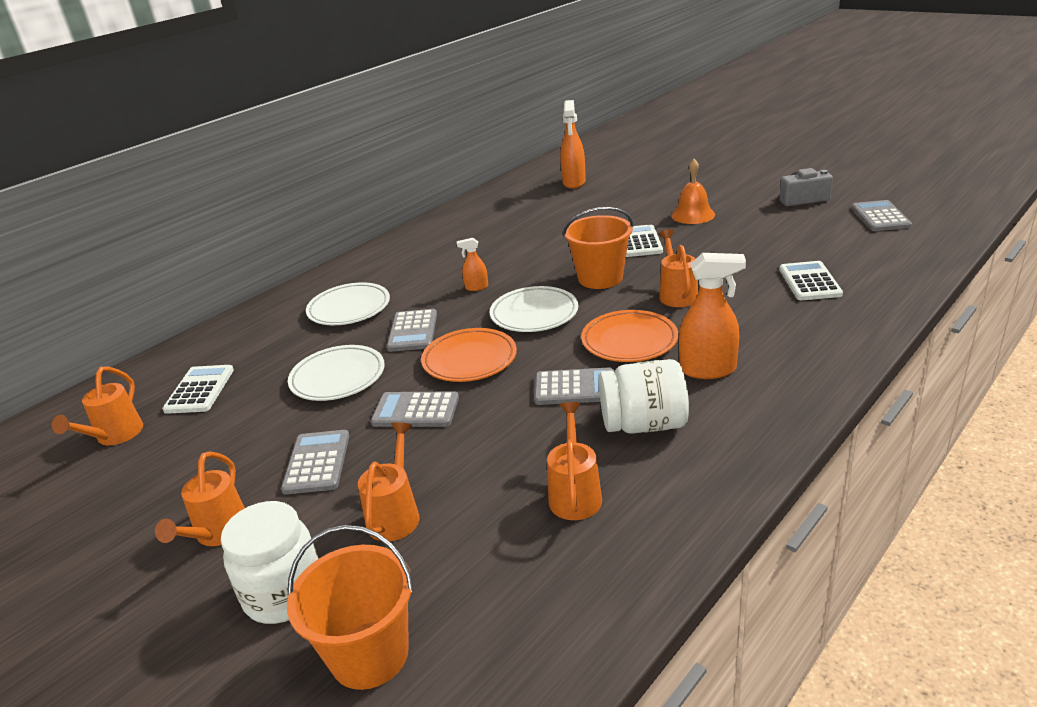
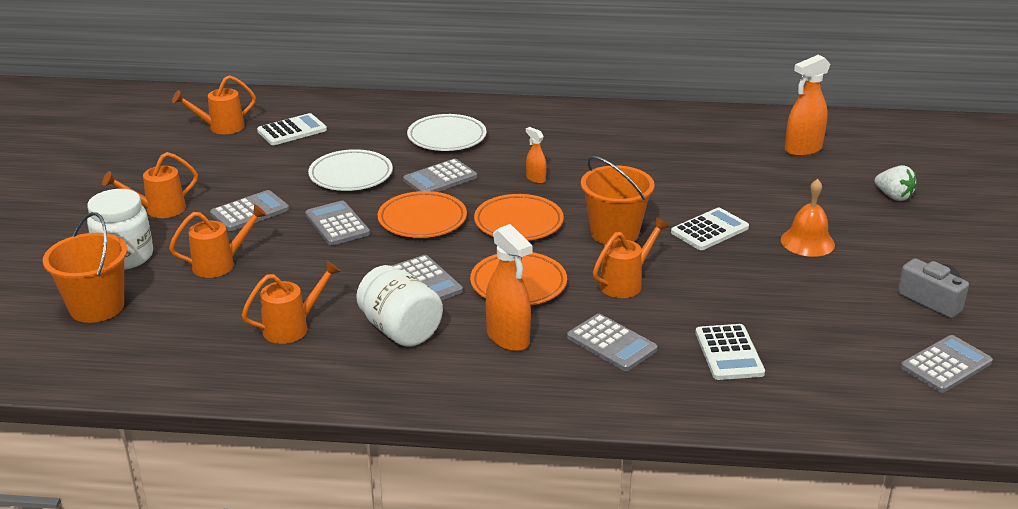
camera: 50 degrees right, 0 degrees up
white plate [490,286,578,332] -> orange plate [474,194,564,241]
white calculator [779,261,843,300] -> white calculator turned 120 degrees clockwise [695,324,765,380]
none -> grey calculator [567,314,658,371]
none -> white strawberry [874,165,917,201]

